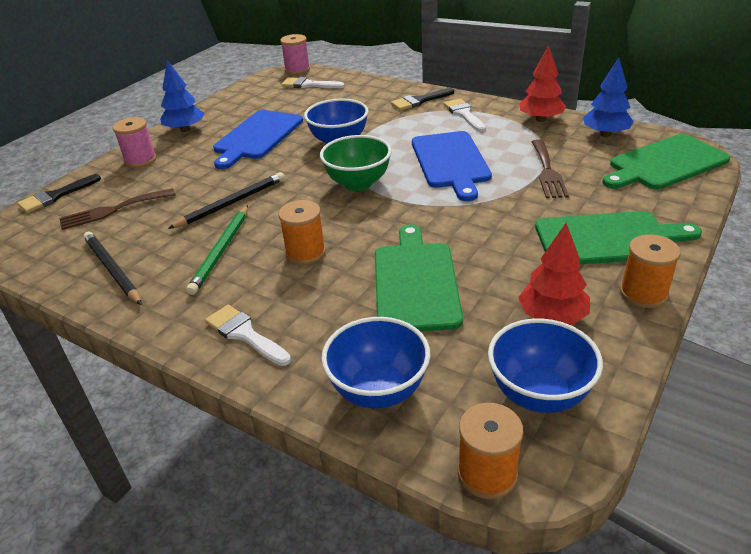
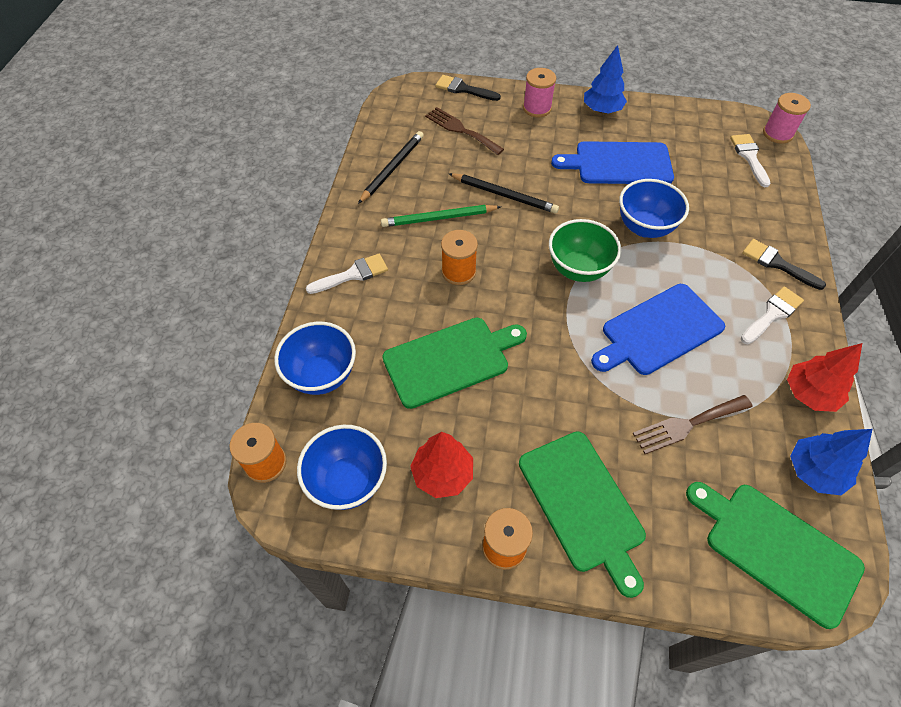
camera: 65 degrees right, 20 degrees up
white brush [205,305,291,366] -> white brush turned 45 degrees clockwise [306,254,388,294]

